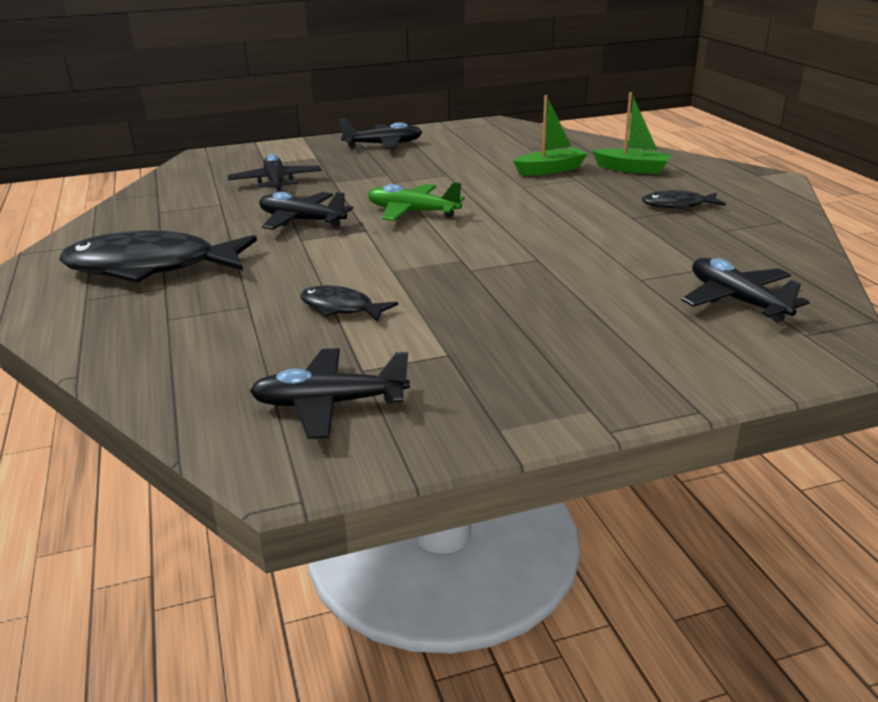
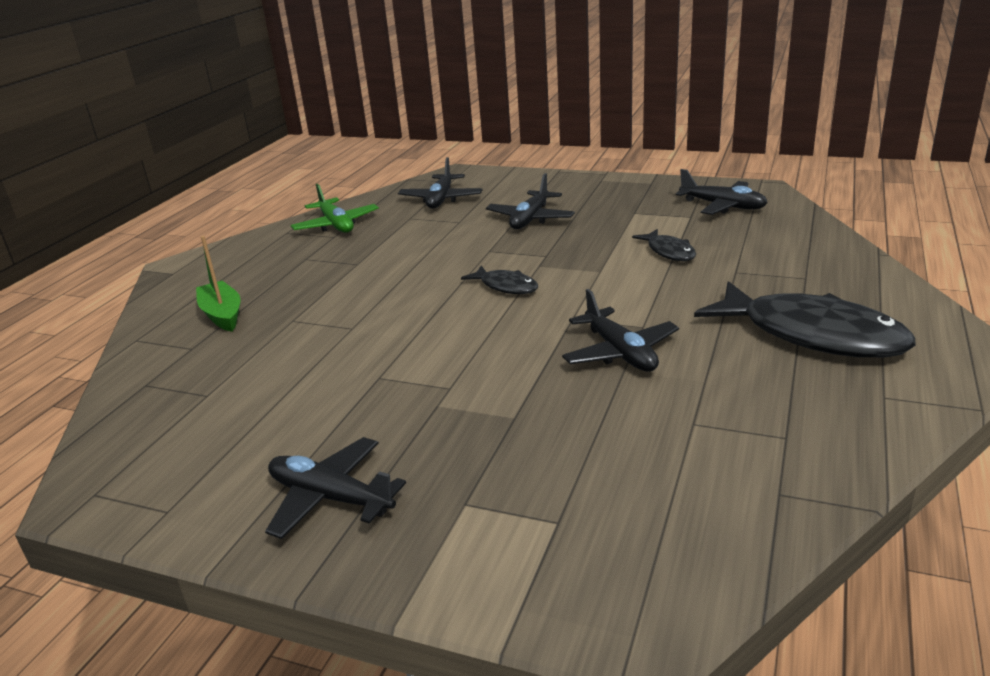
camera: 140 degrees left, 0 degrees up
black plane [227,154,322,192] -> black plane moved to [486,173,575,229]
green plane [368,182,465,221] -> green plane moved to [291,184,379,233]
green boat [513,95,588,176] -> none
black fish [642,190,726,210] -> black fish moved to [461,266,538,294]

